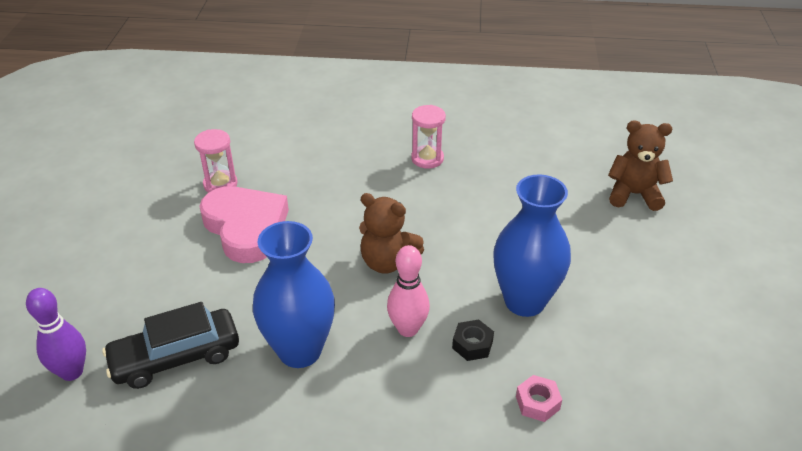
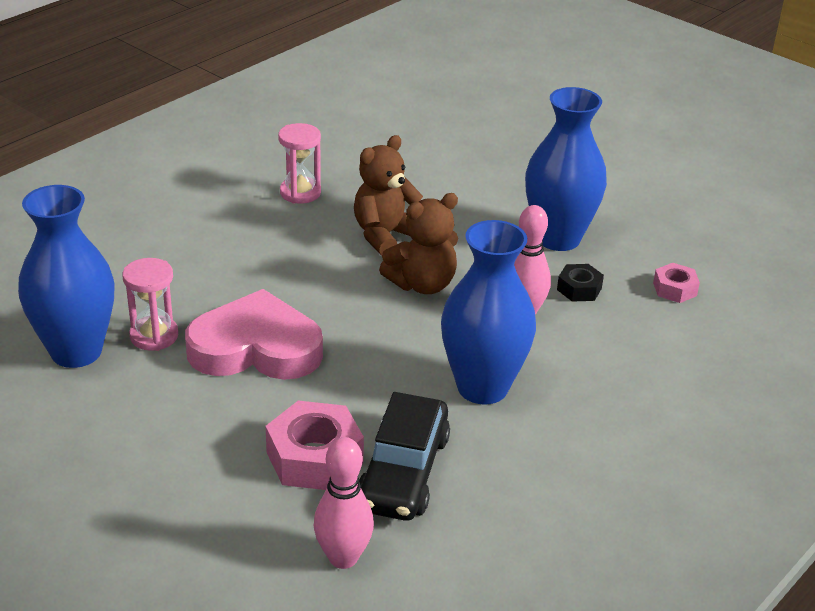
camera: 55 degrees left, 5 degrees down
purple bowling pin [26,288,86,381] -> pink bowling pin [314,437,374,569]
brown teddy bear [608,120,673,211] -> brown teddy bear moved to [354,135,423,255]
none -> blue vase [18,185,115,368]
none -> pink nut [265,401,364,490]

